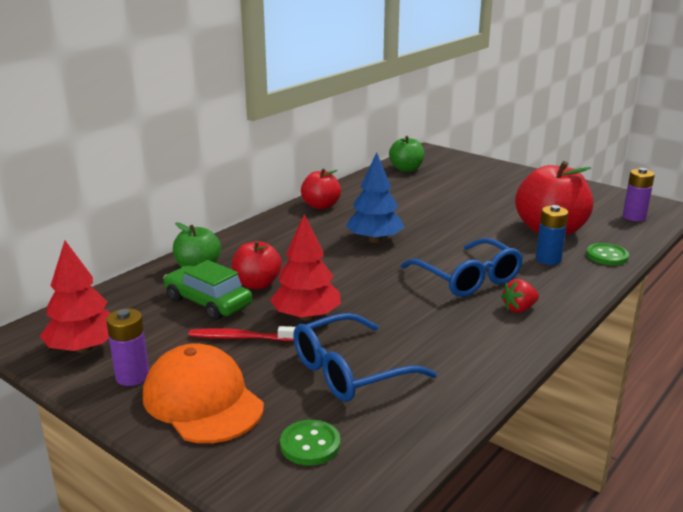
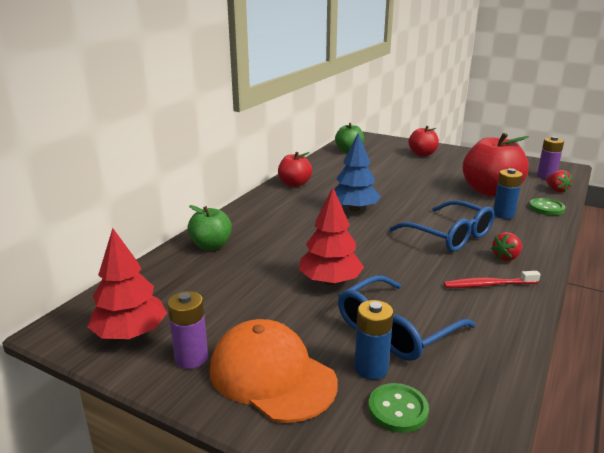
camera: 10 degrees left, 0 degrees up
green car [163,260,252,320] -> none
red toothbrush [189,326,295,341] -> red toothbrush moved to [444,271,540,288]
red apple [232,240,282,289] -> red apple moved to [408,126,439,156]
none -> blue battery [354,300,394,380]
none -> red strawberry [546,170,572,193]

